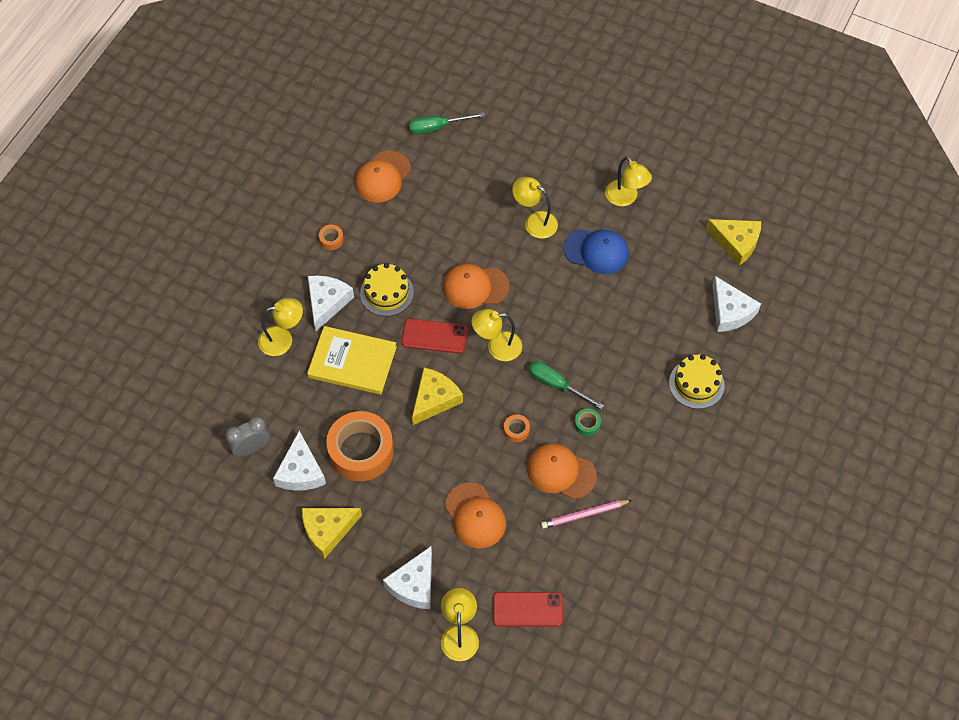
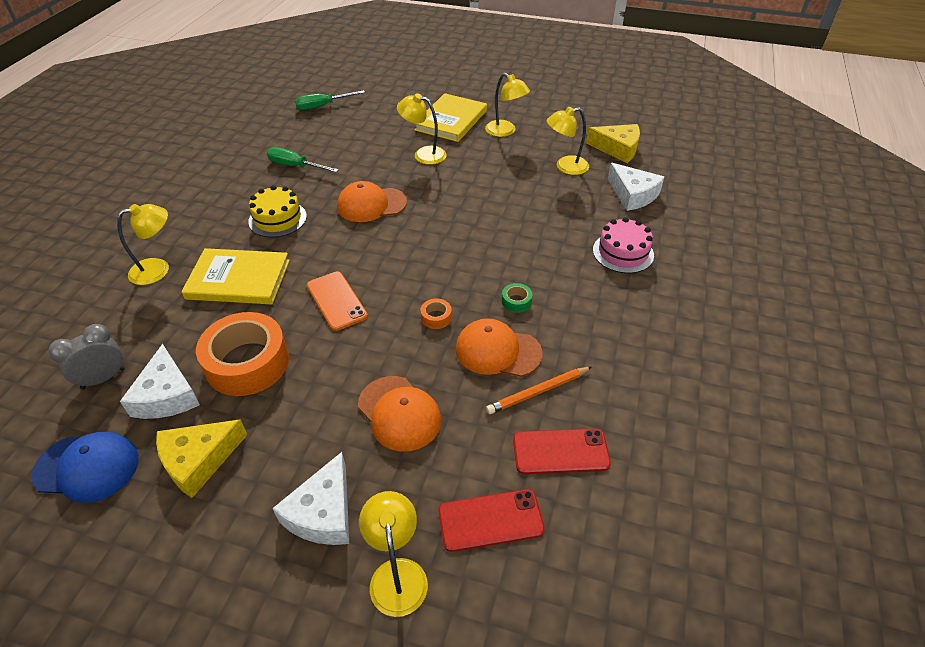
camera: 10 degrees left, 15 degrees down
white cheese [308,275,354,331] -> none
orange tape [319,225,344,250] -> none
orange cap [355,151,411,203] -> none
red phone [401,319,467,353] -> red phone moved to [513,429,611,474]
yellow cheese [412,368,463,425] -> orange phone [307,271,368,331]
yellow lamp [472,309,522,361] -> yellow lamp moved to [547,107,589,175]
green screwdriver [529,361,604,409] -> green screwdriver moved to [267,147,339,172]
pink pencil [541,500,632,529] -> orange pencil [486,367,592,414]
blue cap [564,229,629,274] -> blue cap moved to [31,432,139,503]
yellow cake [669,354,725,409] -> pink cake [593,217,654,273]
none -> yellow book [414,93,487,142]

